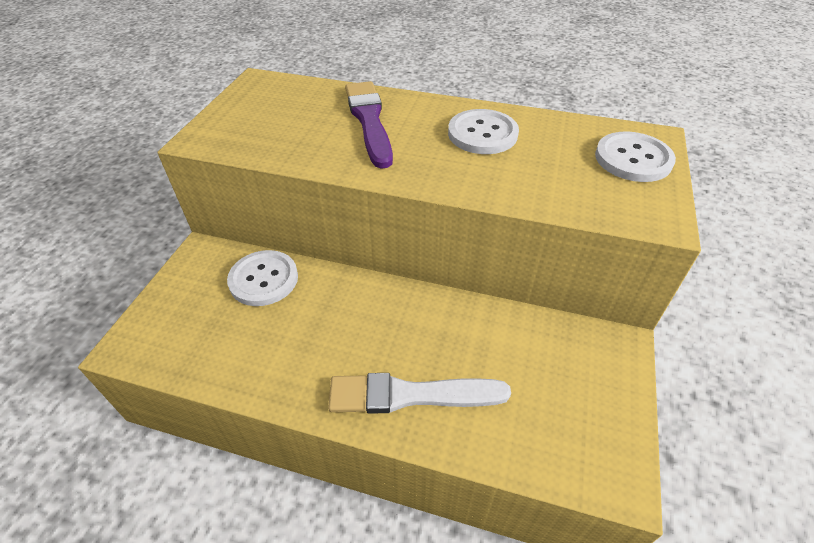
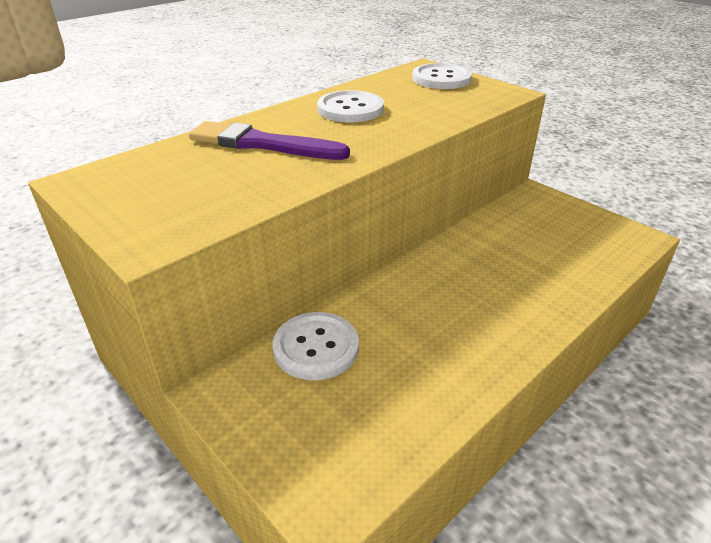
camera: 60 degrees left, 10 degrees down
white brush [328,373,511,414] -> none

